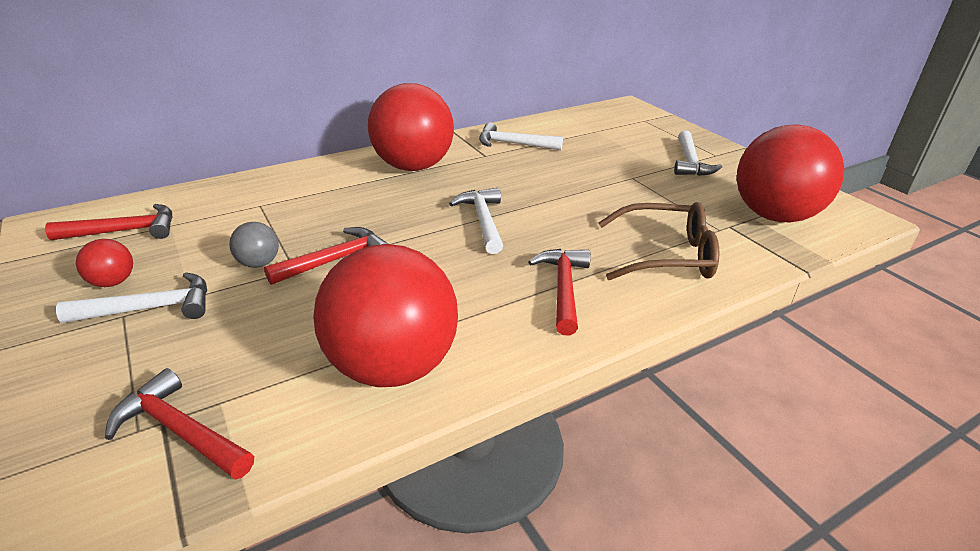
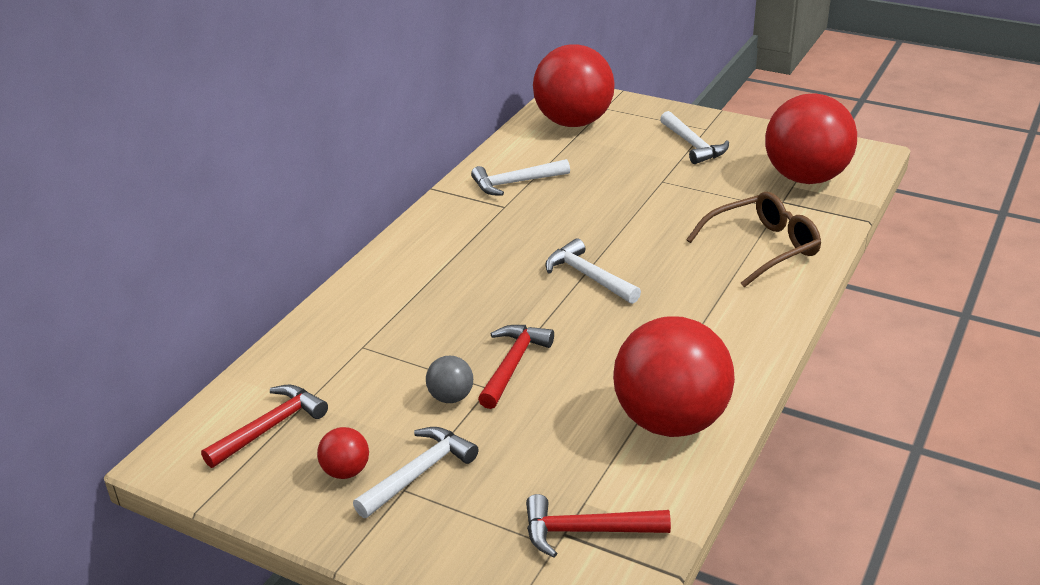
camera: 30 degrees left, 0 degrees up
red ball [368,83,454,171] -> red ball moved to [533,44,615,127]
red hammer [528,249,591,336] -> none

